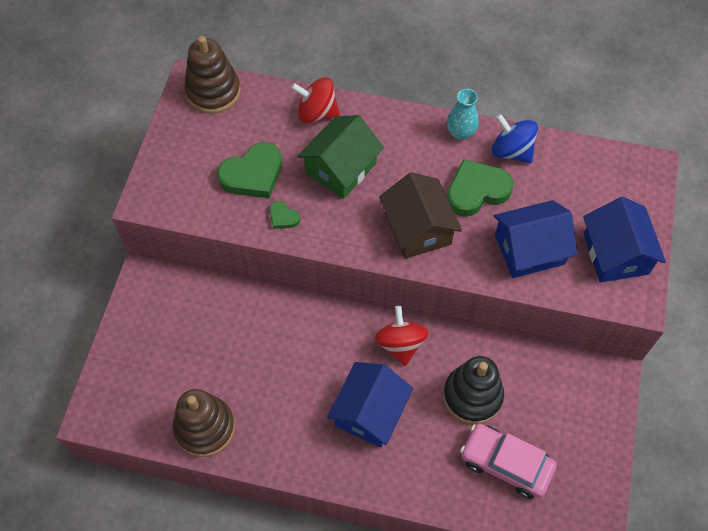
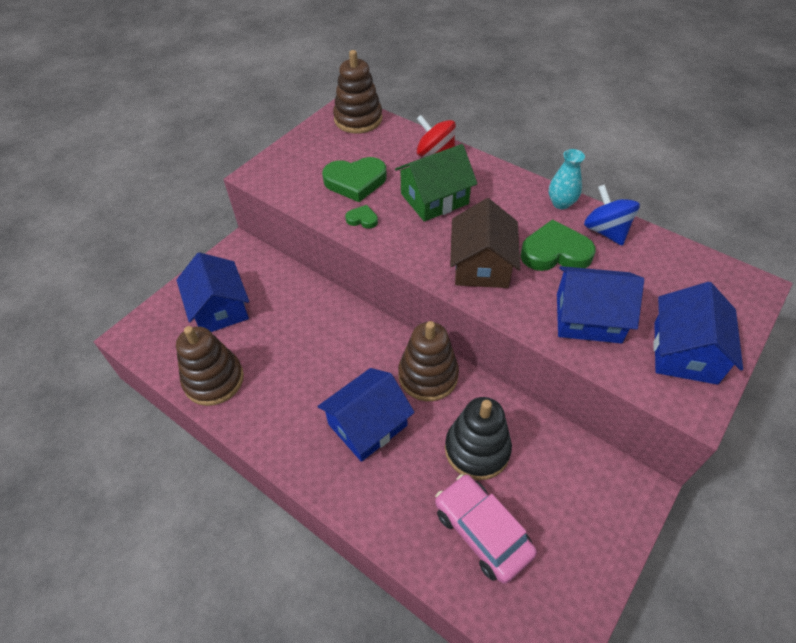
camera: 25 degrees right, 10 degrees down
green heart [269,201,300,229] -> green heart turned 135 degrees clockwise [345,205,378,229]
red spinning top [375,306,428,366] -> brown stacking toy [398,321,459,401]
none -> blue house [177,252,249,332]

